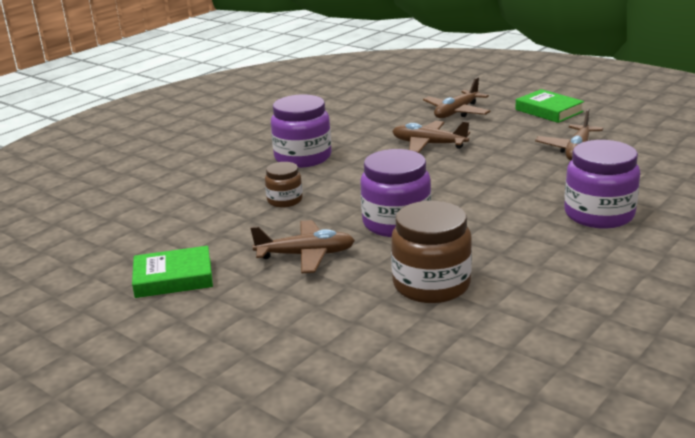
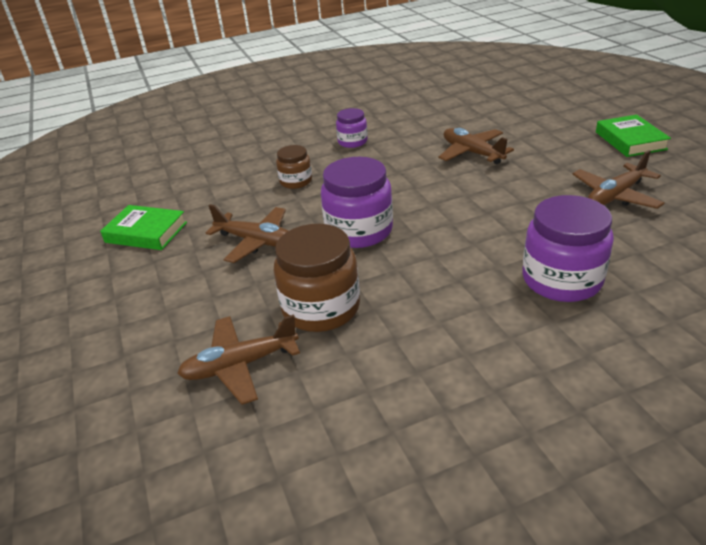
camera: 30 degrees right, 10 degrees up
purple jar [271,95,331,168] -> purple jar [336,108,368,148], size x0.56
brown plane [423,77,491,118] -> brown plane moved to [177,314,300,405]

